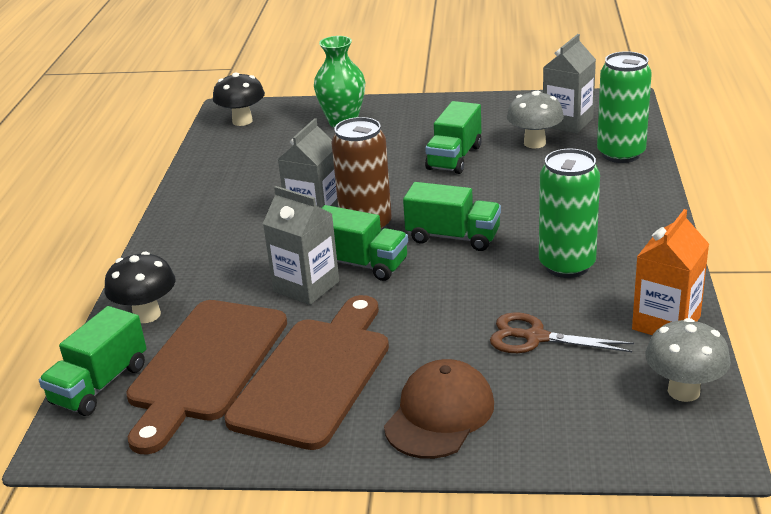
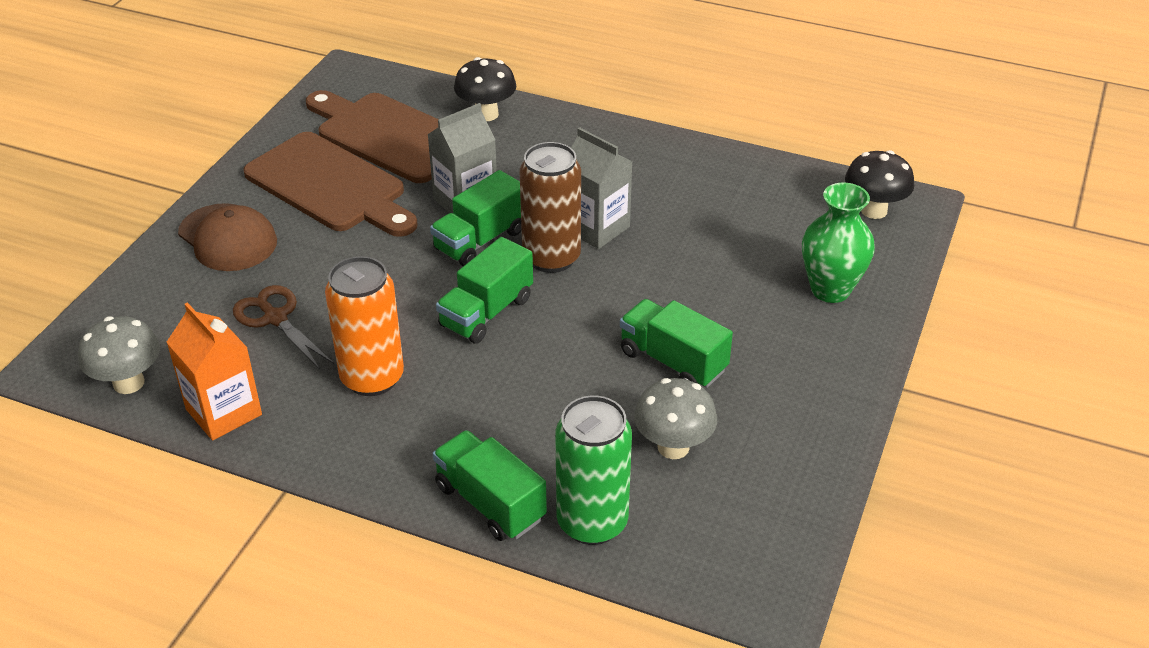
camera: 105 degrees right, 10 degrees up
green truck [39,306,147,416] -> green truck moved to [433,430,547,541]
brown scissors [490,312,634,353] -> brown scissors turned 75 degrees counterclockwise [233,285,334,370]
green can [539,149,600,278] -> orange can [325,256,404,396]
grey carton [543,34,596,134] -> none

